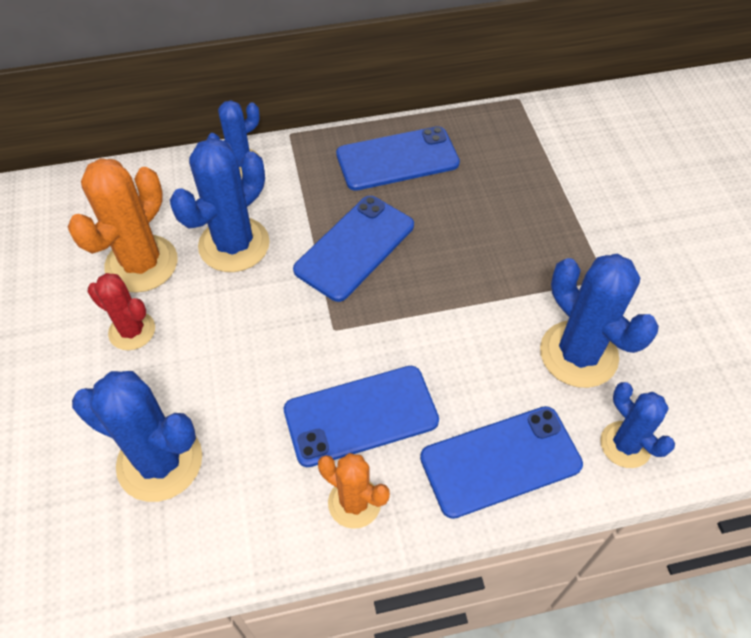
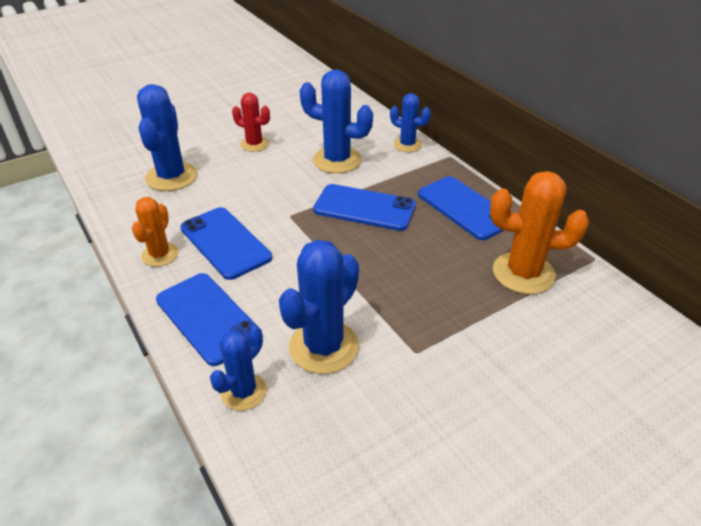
camera: 70 degrees right, 15 degrees down
orange cactus [68,158,178,293] -> orange cactus moved to [490,171,589,294]
red cactus [87,273,155,350] -> red cactus turned 75 degrees counterclockwise [232,93,270,152]

